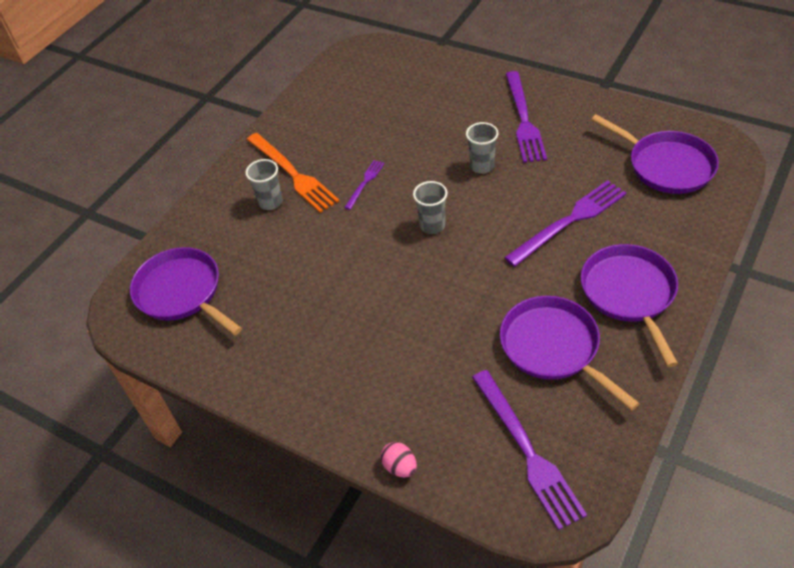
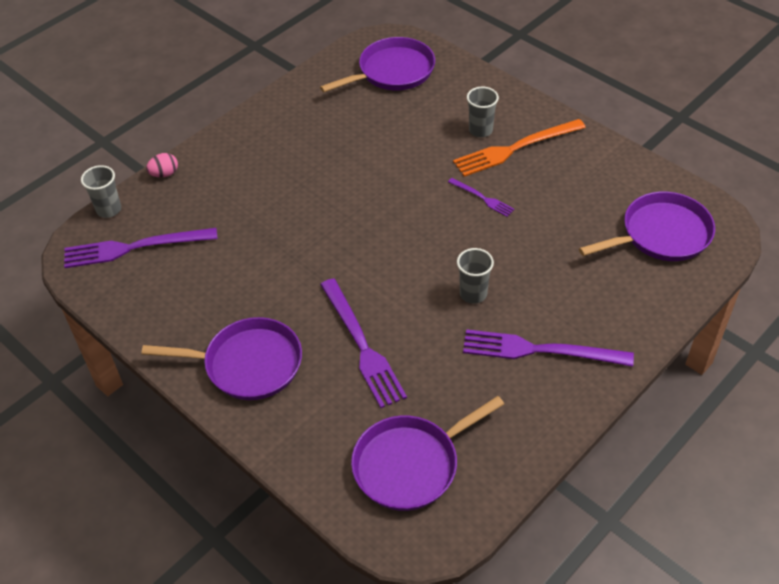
camera: 100 degrees right, 0 degrees up
grey cup [413,181,447,234] -> grey cup moved to [81,165,121,218]
purple pan [500,296,640,411] -> purple pan moved to [579,192,715,261]

